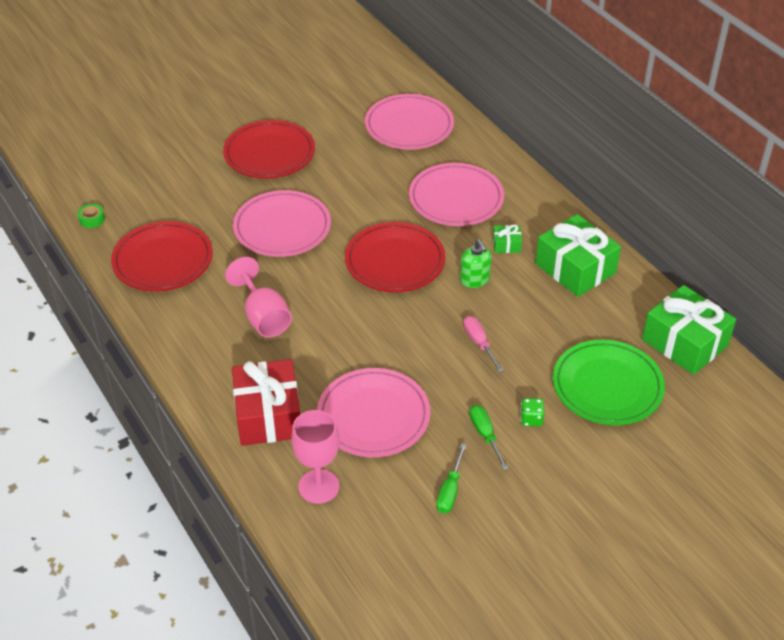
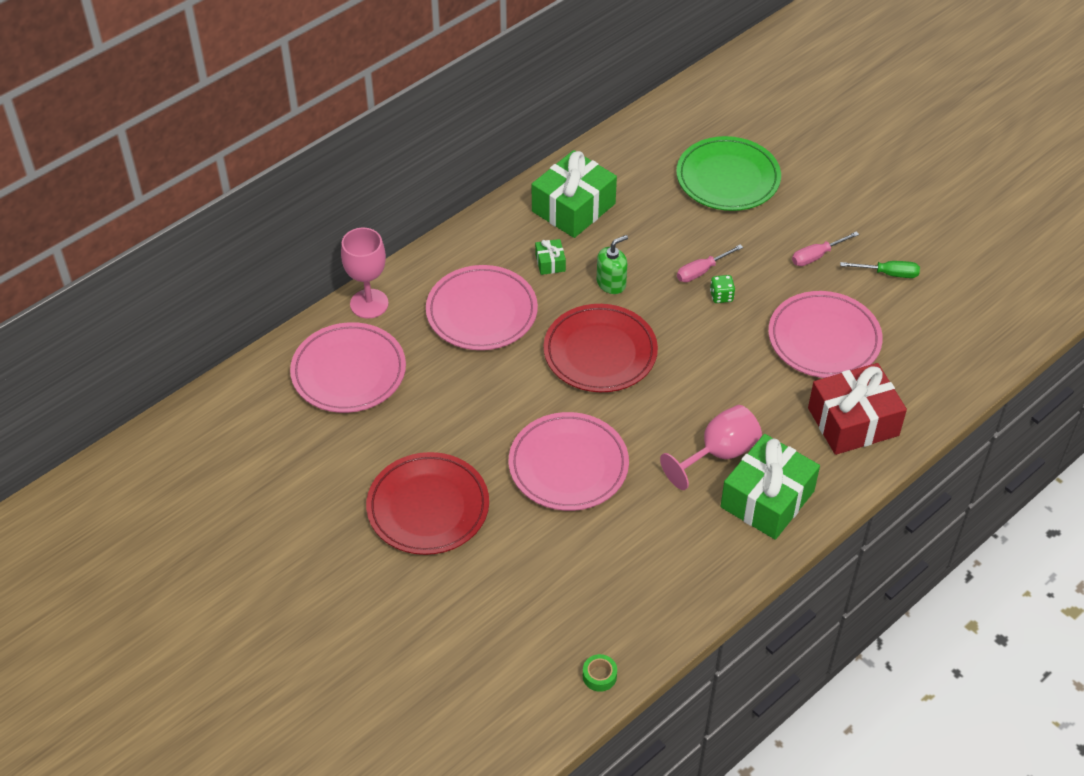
camera: 100 degrees left, 5 degrees up
red plate [111,221,213,292] -> none
pink goblet [291,410,339,504] -> pink goblet moved to [341,228,389,319]
green screwdriver [470,405,509,471] -> pink screwdriver [792,232,859,266]
green dice [520,398,544,426] -> green dice moved to [710,275,735,303]
green gift [642,285,736,375] -> green gift moved to [721,434,820,540]

